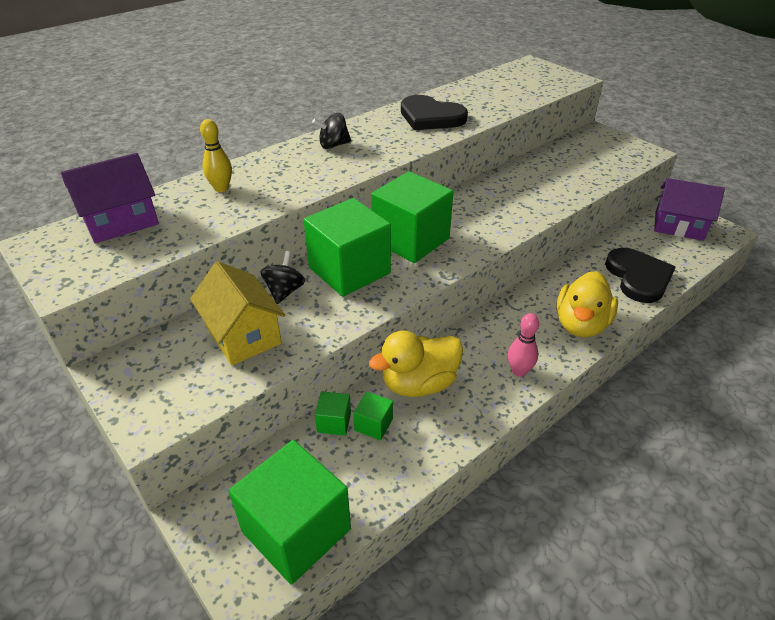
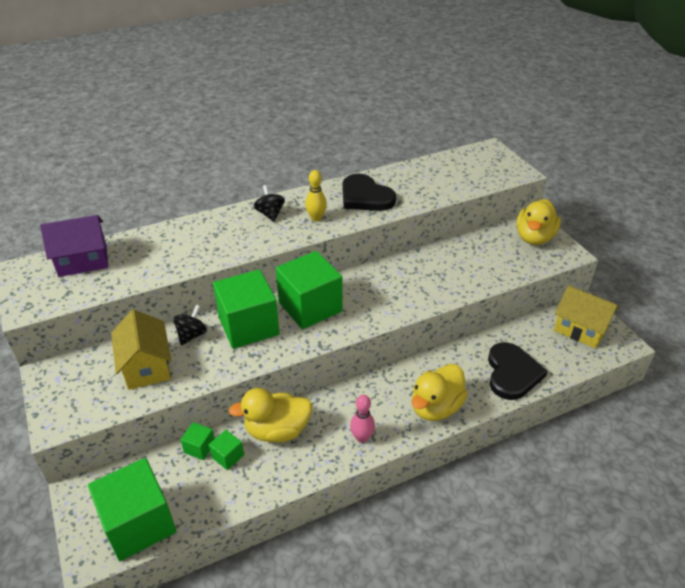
camera: 15 degrees right, 0 degrees up
yellow bowling pin [200,119,232,192] -> yellow bowling pin moved to [305,170,327,222]
black spinning top [312,113,351,149] -> black spinning top turned 75 degrees clockwise [254,185,285,222]
purple house [654,178,725,241] -> yellow house [554,285,619,349]
none -> yellow duck [516,199,561,245]

